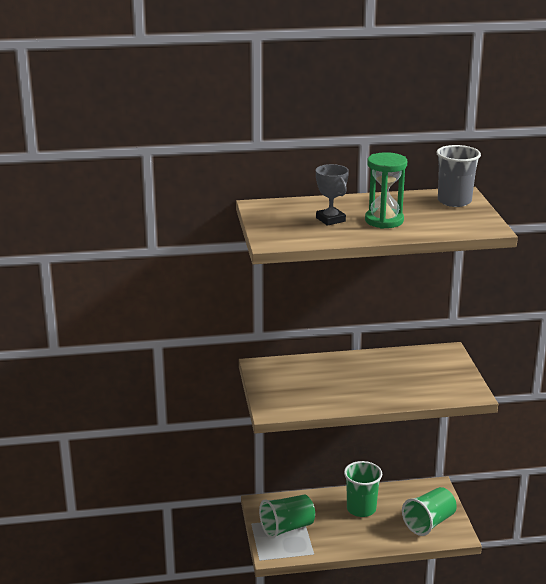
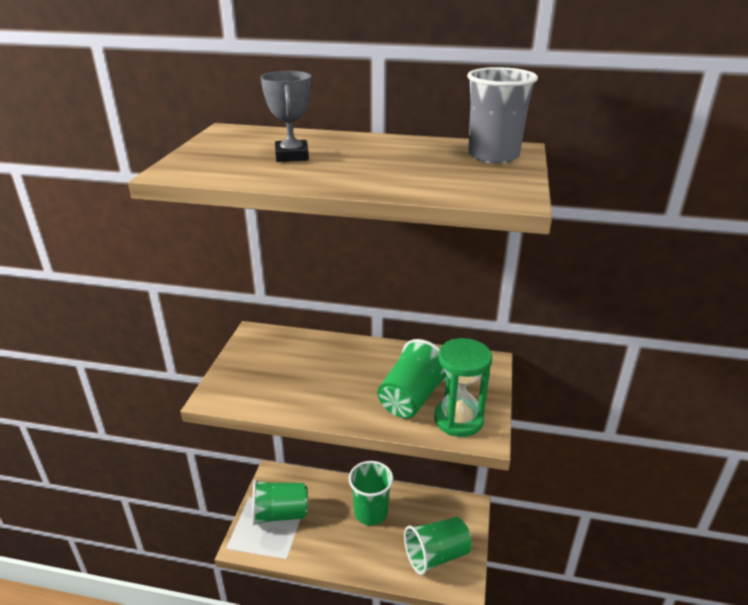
camera: 20 degrees right, 5 degrees up
green hourglass [365,152,407,229] -> green hourglass moved to [434,338,492,437]
none -> green cup [377,339,447,418]

